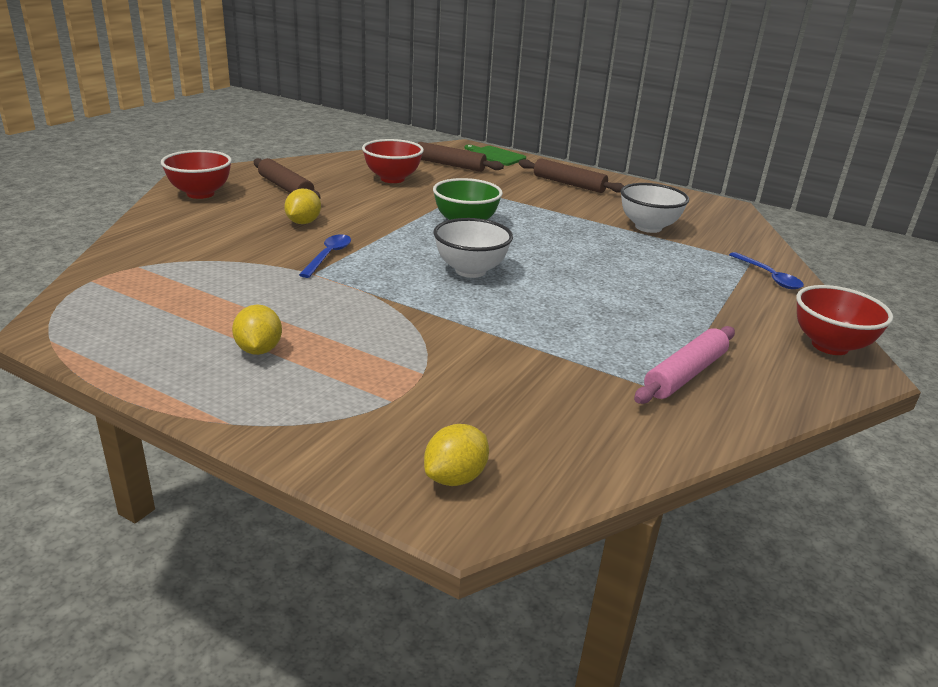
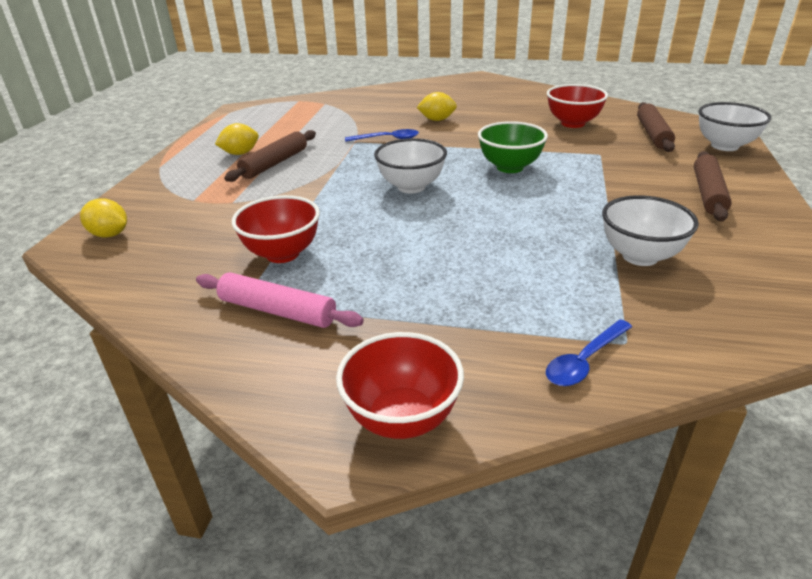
camera: 75 degrees right, 5 degrees up
red bowl [161,150,232,199] -> red bowl moved to [232,195,320,263]
brown rolling pin [254,158,321,199] -> brown rolling pin moved to [224,130,316,182]
green cutting board [464,145,526,166] -> white bowl [698,102,771,151]

